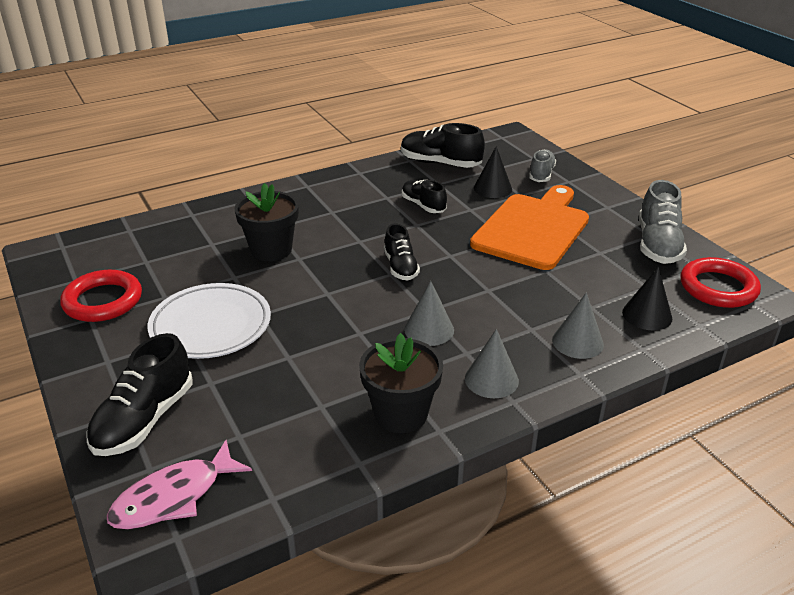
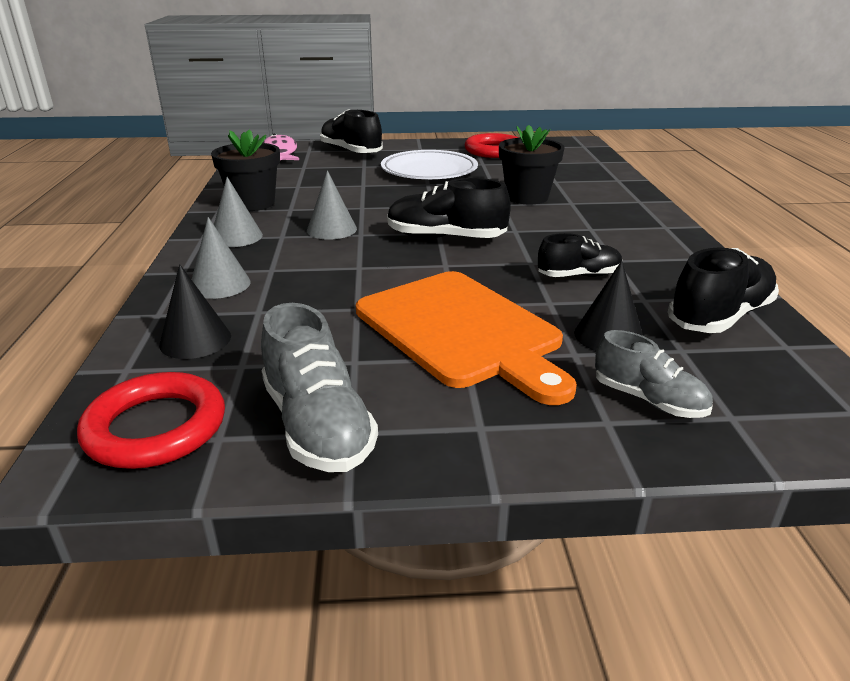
camera: 115 degrees right, 5 degrees down
black shoe [384,224,420,280] -> black shoe [387,178,511,238], size x1.56
grey shoe [639,180,687,264] -> grey shoe turned 150 degrees counterclockwise [261,303,378,472]

